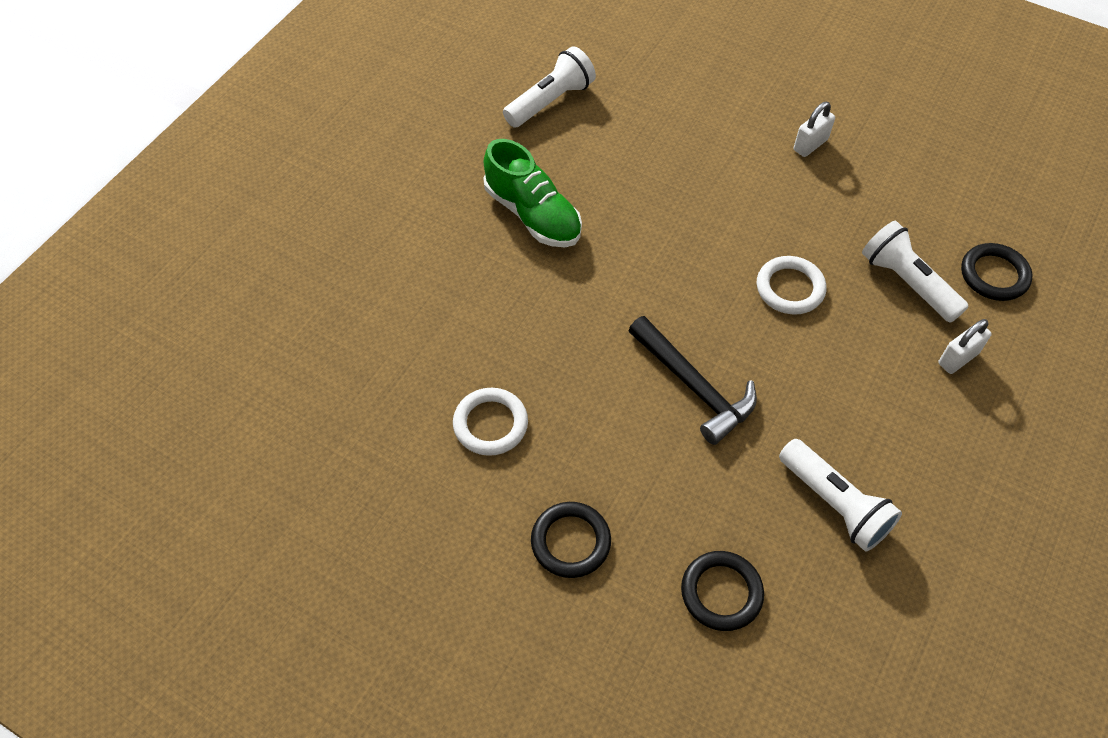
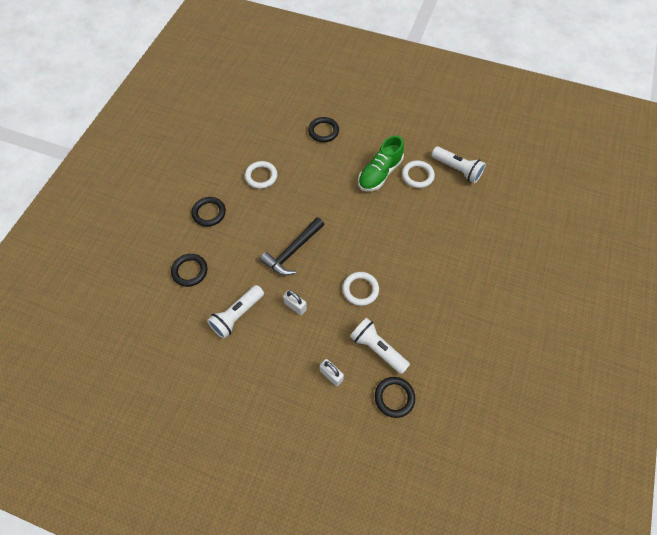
camera: 80 degrees right, 5 degrees up
white padlock [794,102,835,157] -> white padlock moved to [283,290,307,315]
white flashlight [862,221,969,323] -> white flashlight turned 90 degrees counterclockwise [350,318,410,374]
none -> black ring [308,117,339,142]
none -> white ring [402,160,435,188]

